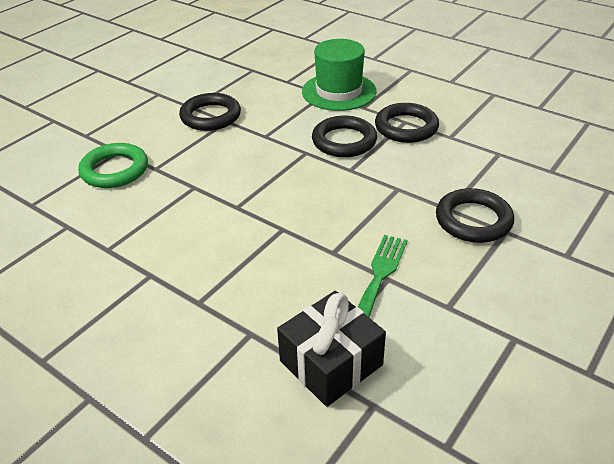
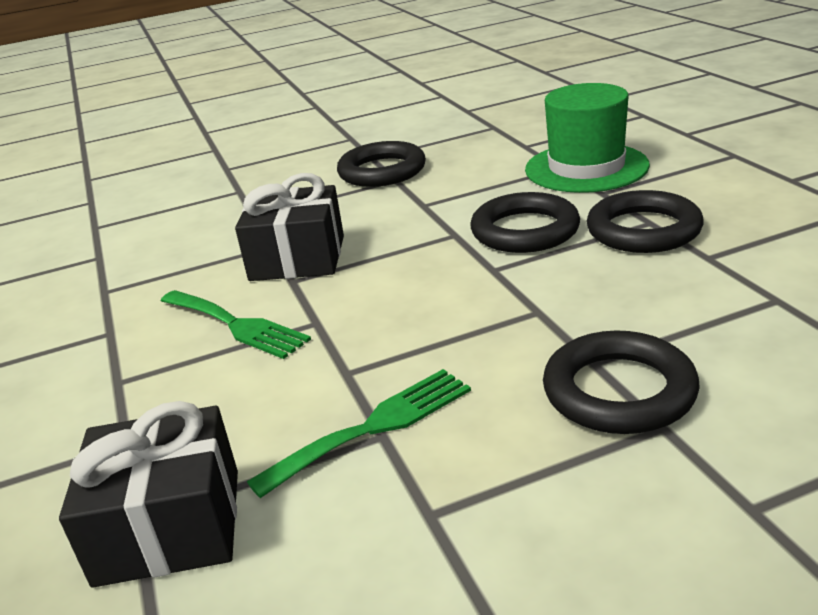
camera: 35 degrees right, 10 degrees down
green ring [78,143,148,188] -> none
none -> green fork [161,290,311,359]
none -> black gift [235,173,344,281]

